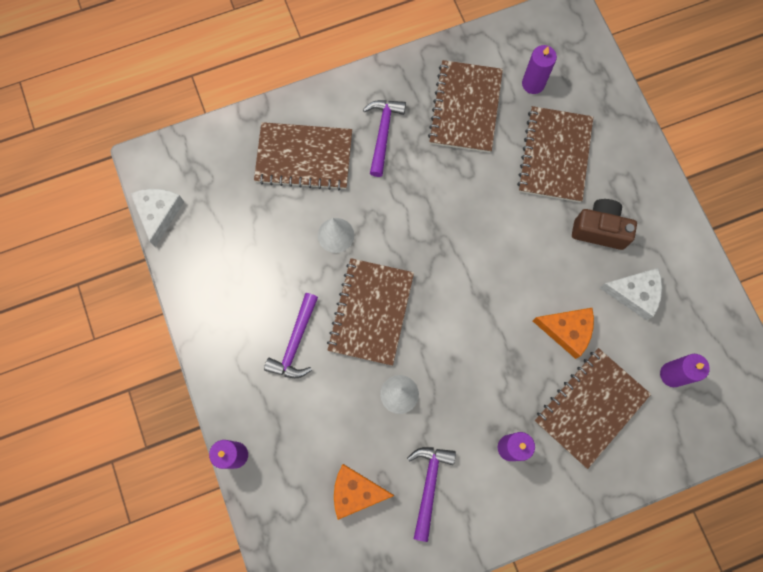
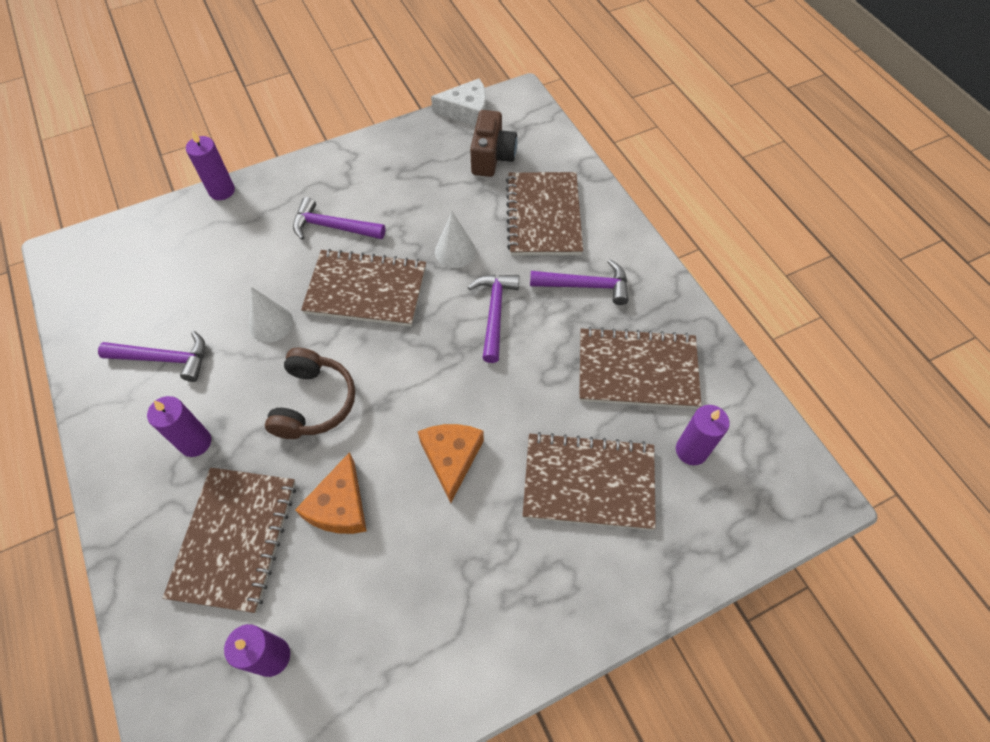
camera: 85 degrees right, 15 degrees down
orange cheese [334,464,394,520] -> orange cheese moved to [418,424,484,503]
brown notebook [535,348,651,469] -> brown notebook turned 60 degrees clockwise [163,468,296,613]
brown camera [572,199,637,250] -> brown camera moved to [470,110,517,177]
white cheese [600,268,662,320] -> none
none -> brown headphones [265,348,355,439]
none -> purple hammer [468,275,519,363]

